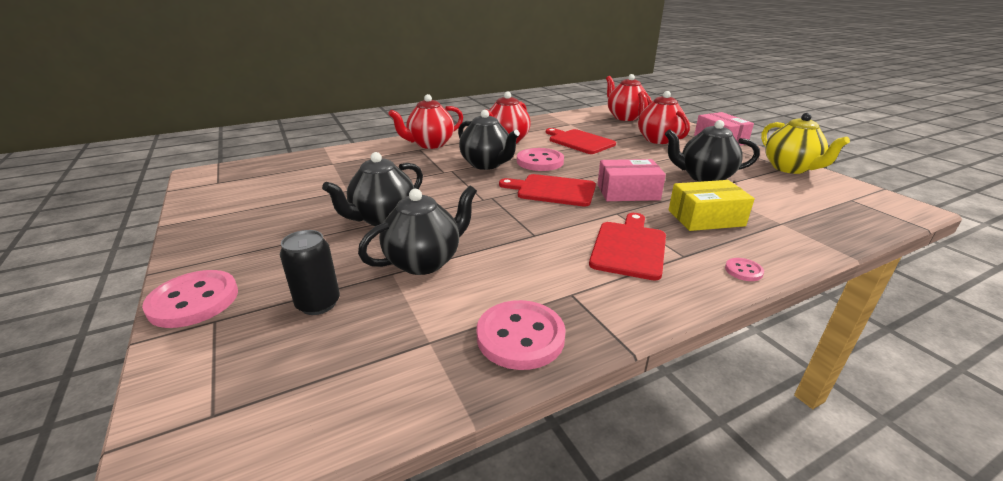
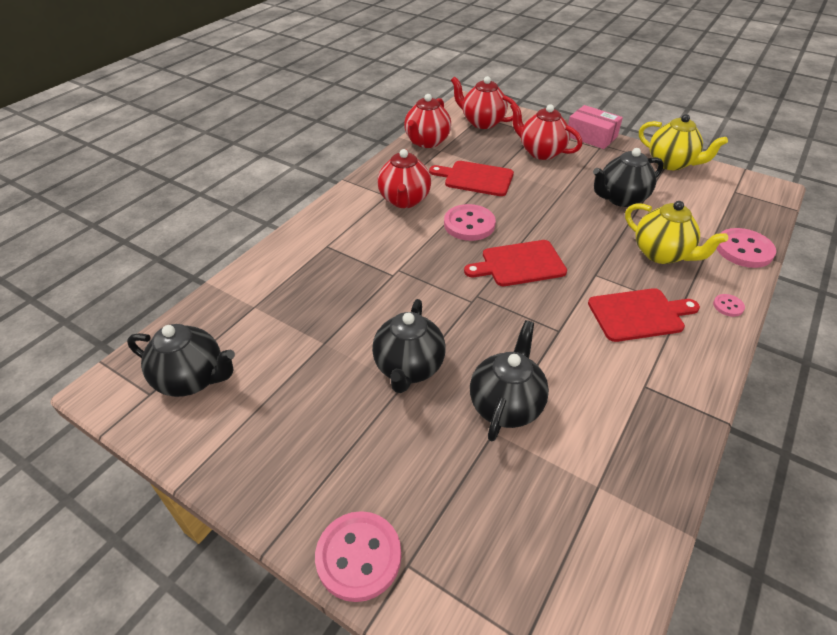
camera: 30 degrees left, 15 degrees up
black can [280,230,340,315] -> none
red teapot [388,94,463,149] -> red teapot moved to [404,94,451,148]
black teapot [458,110,520,170] -> black teapot moved to [127,324,235,397]
pink button [477,300,566,370] -> pink button moved to [717,228,776,268]
red cutting board [589,213,666,281] -> red cutting board turned 90 degrees clockwise [588,288,700,342]
pink box [597,159,666,201] -> none
yellow box [669,180,755,231] -> yellow teapot [625,201,728,264]

